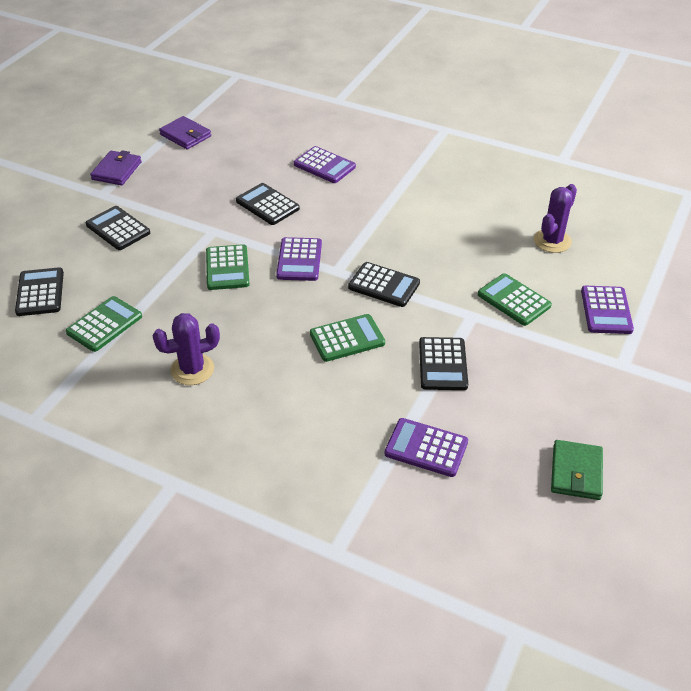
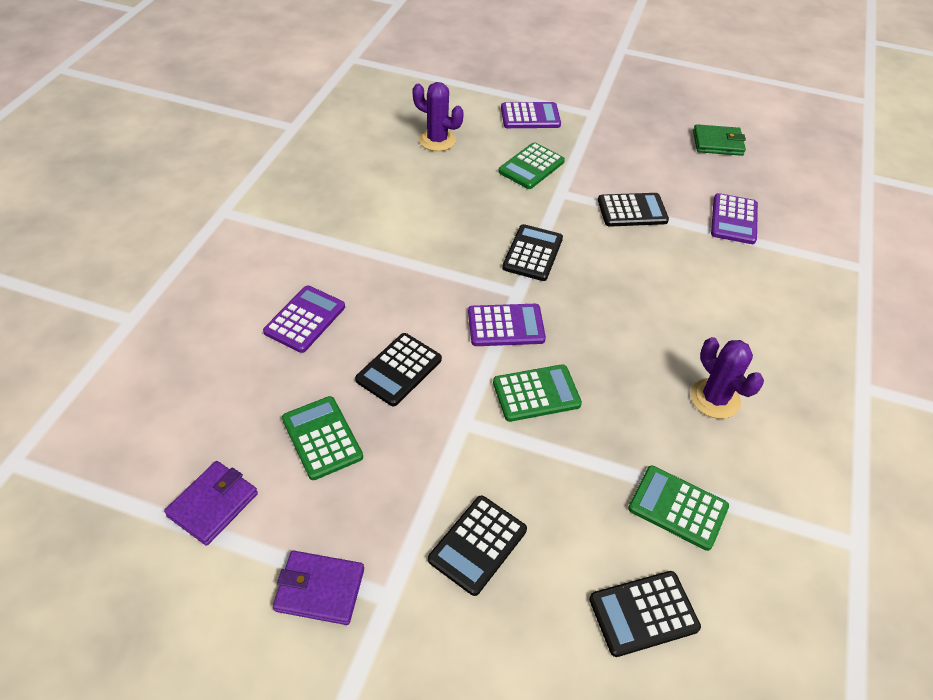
camera: 100 degrees left, 5 degrees up
green calculator [310,314,385,362] -> green calculator moved to [282,396,363,480]

